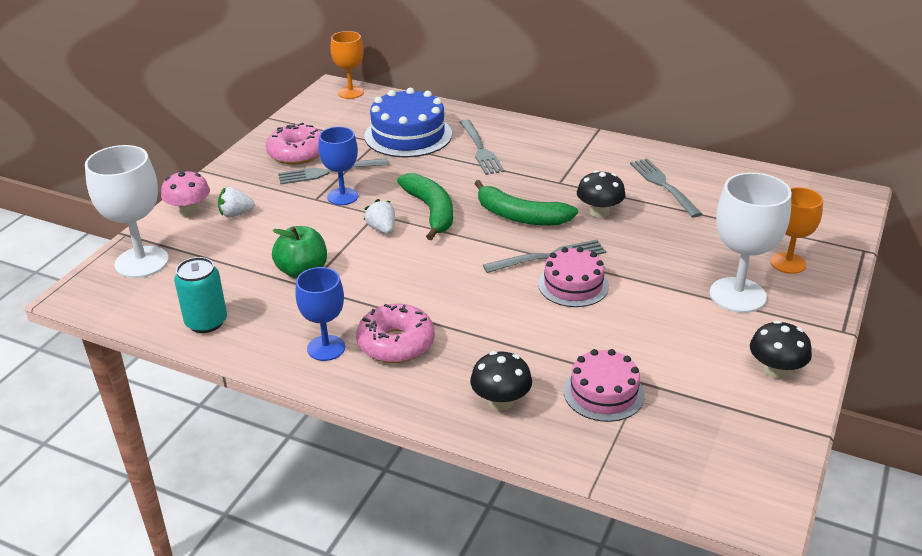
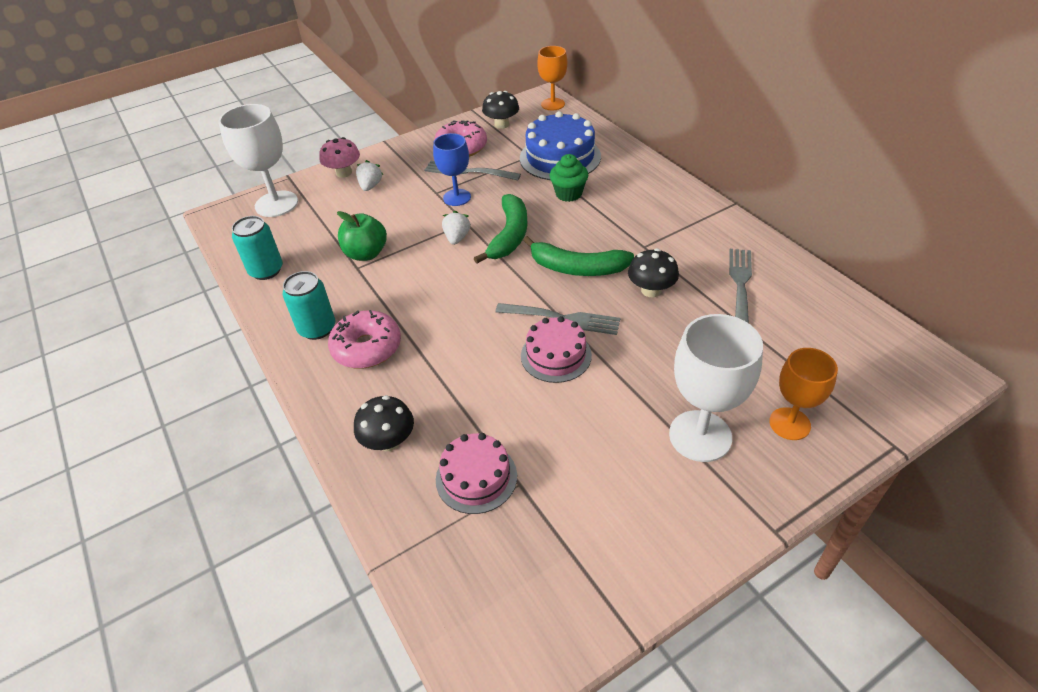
camera: 35 degrees right, 10 degrees up
white strawberry [218,187,255,217] -> white strawberry turned 75 degrees clockwise [356,160,383,191]
blue goblet [295,267,345,361] -> turquoise can [282,271,335,340]
grey fork [460,119,504,175] -> none
green banana [474,180,578,226] -> green banana turned 45 degrees counterclockwise [523,236,634,276]
black mushroom [750,320,812,379] -> black mushroom moved to [482,91,519,129]
none -> green cupcake [550,154,588,202]

